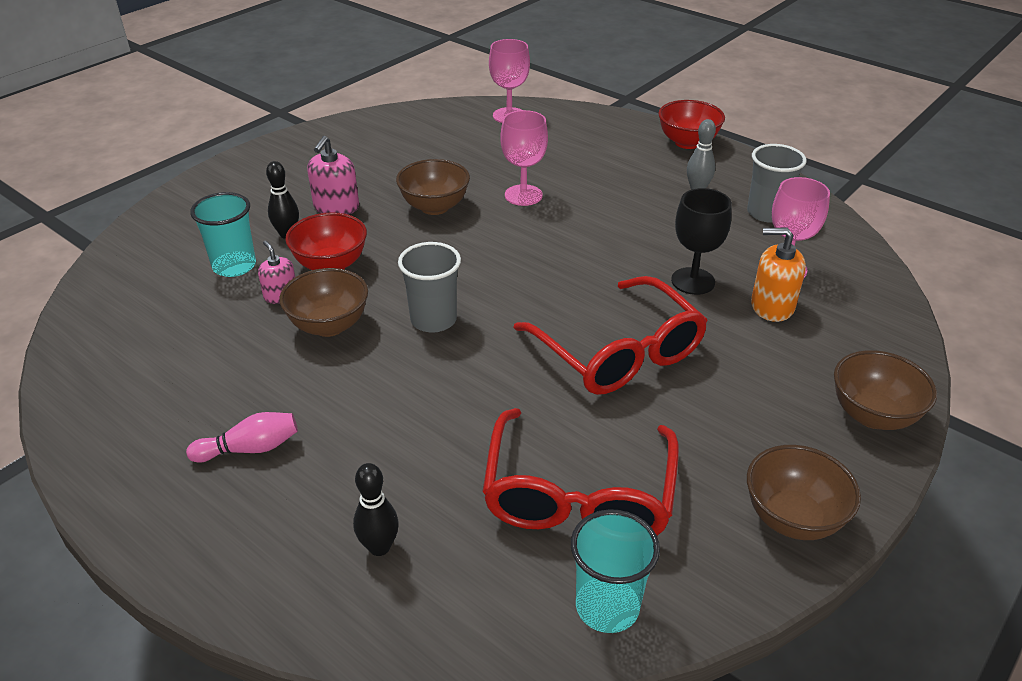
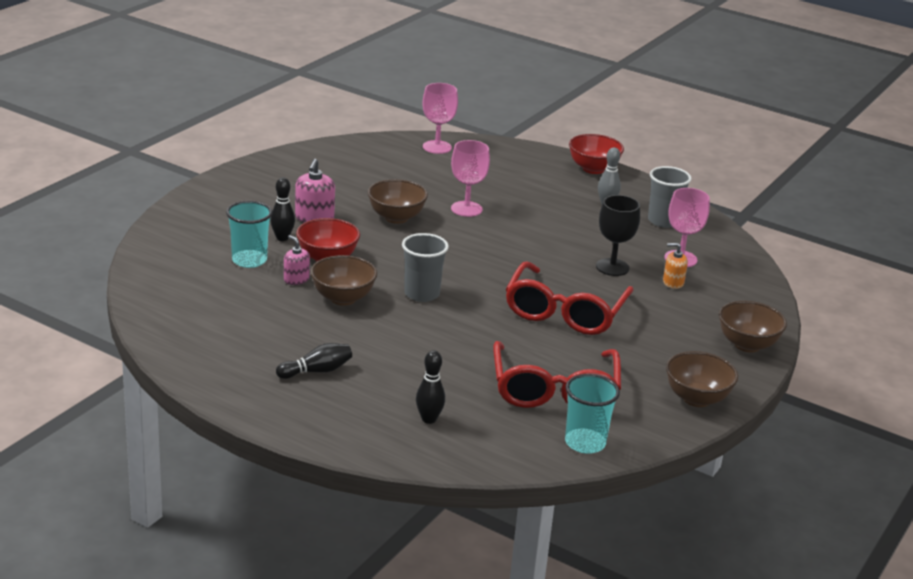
camera: 10 degrees left, 10 degrees down
pink bowling pin [186,412,298,463] -> black bowling pin [276,343,352,379]
red glasses [513,276,708,395] -> red glasses turned 60 degrees clockwise [505,261,633,335]
orange soap dispenser [751,228,806,322] -> orange soap dispenser [663,243,688,289], size x0.65

